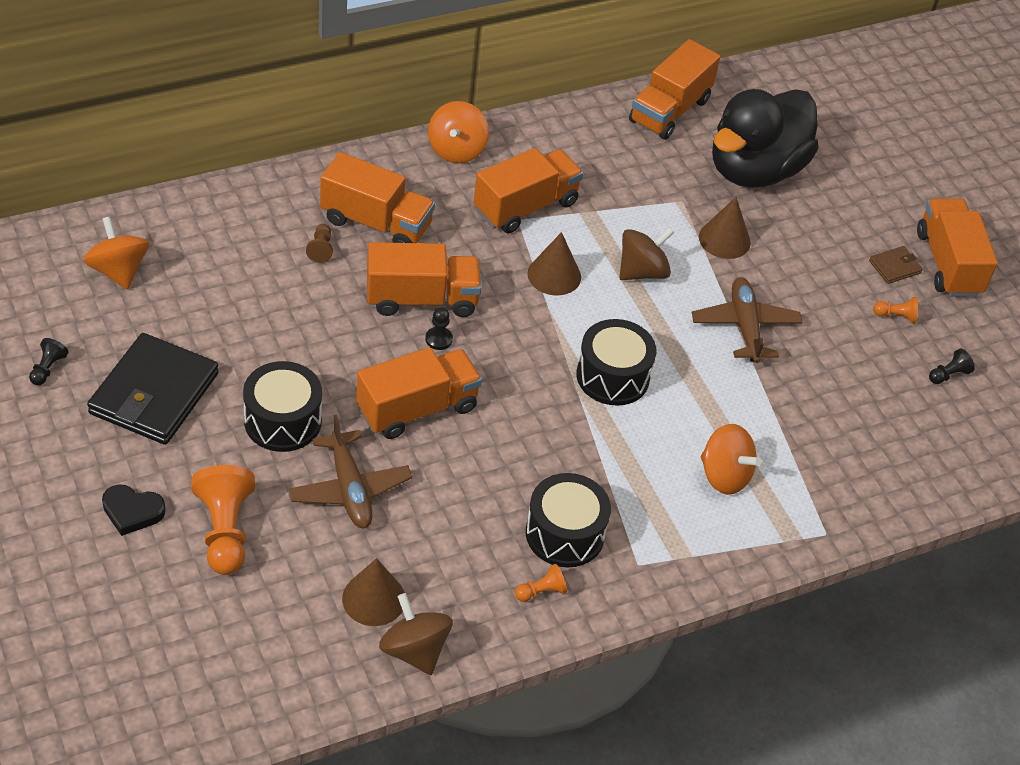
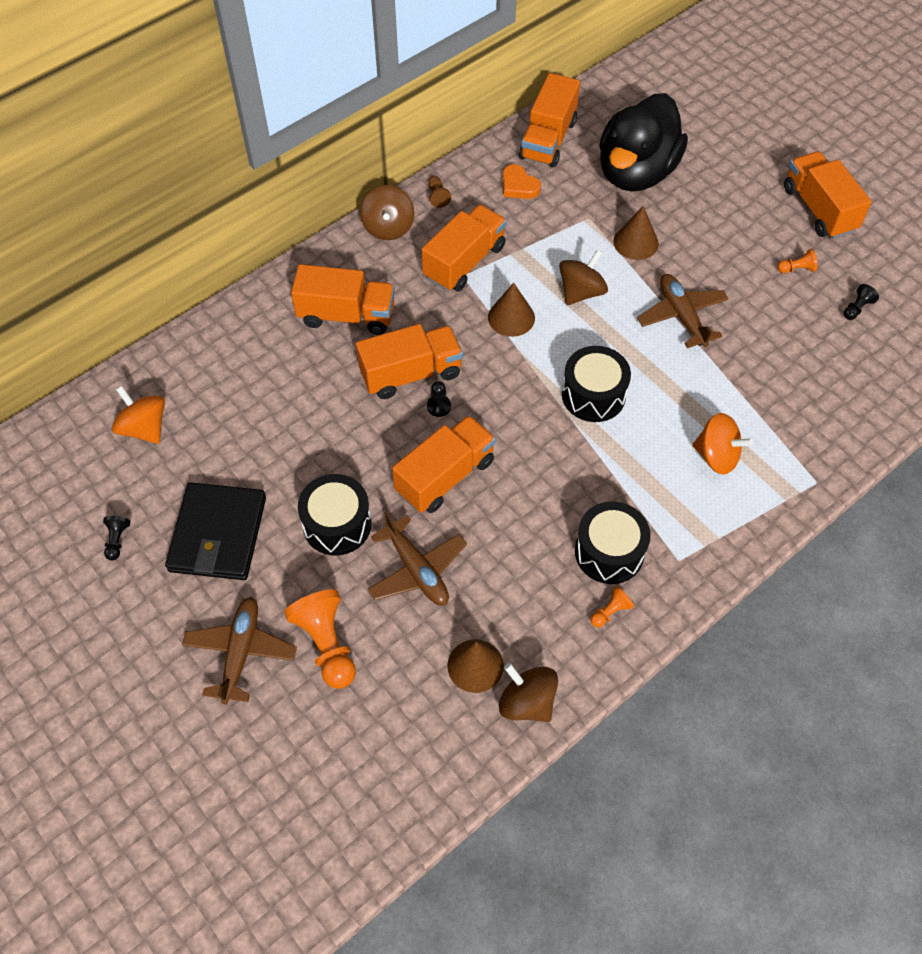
camera: 10 degrees left, 10 degrees up
black heart [102,484,166,536] -> brown plane [182,597,297,704]
brown pawn [306,224,333,263] -> brown pawn moved to [428,176,451,208]
orange spinning top [428,101,489,163] -> brown spinning top [360,185,414,240]
brown wallet [869,246,923,284] -> none
none -> orange heart [502,164,541,199]

